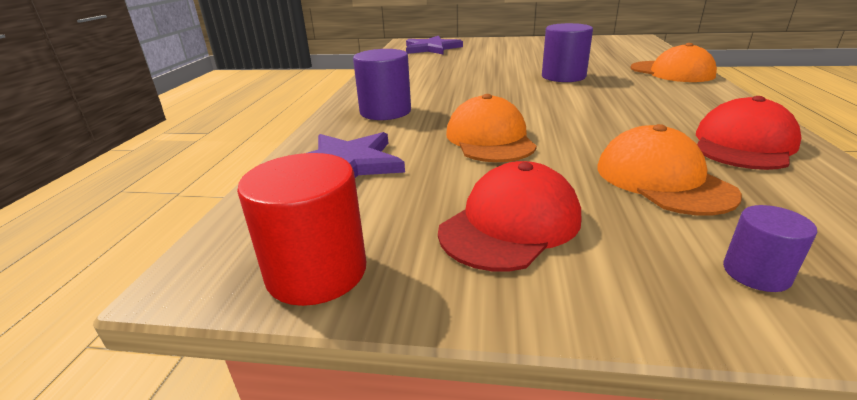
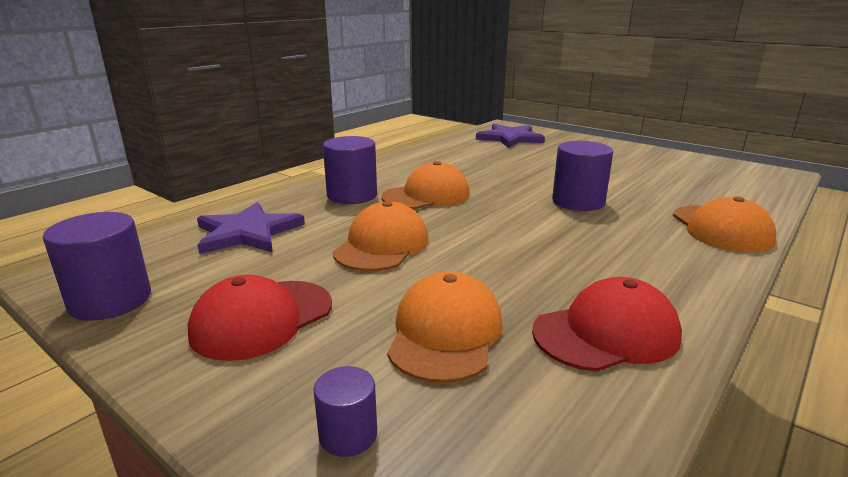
camera: 30 degrees right, 5 degrees down
red cylinder [237,153,366,306] -> purple cylinder [43,212,151,321]
red cap [438,161,581,271] -> red cap turned 150 degrees clockwise [188,275,332,361]
none -> orange cap [381,161,470,209]

